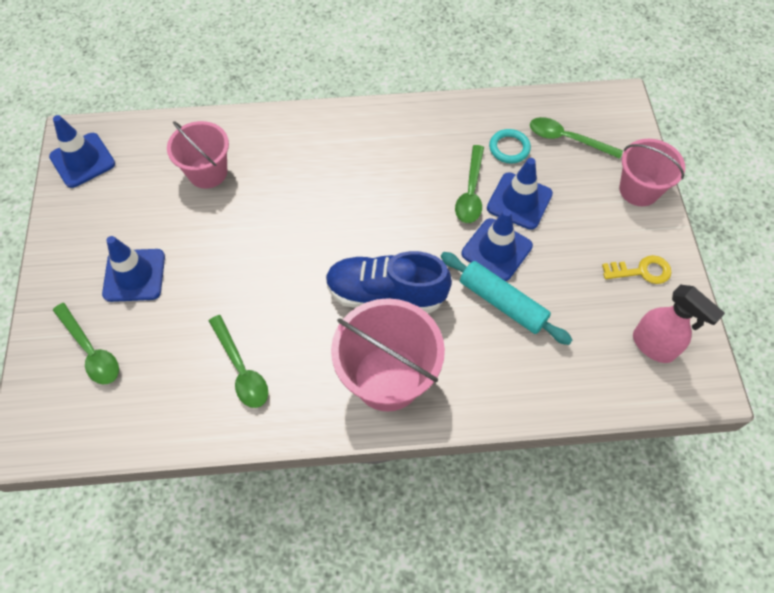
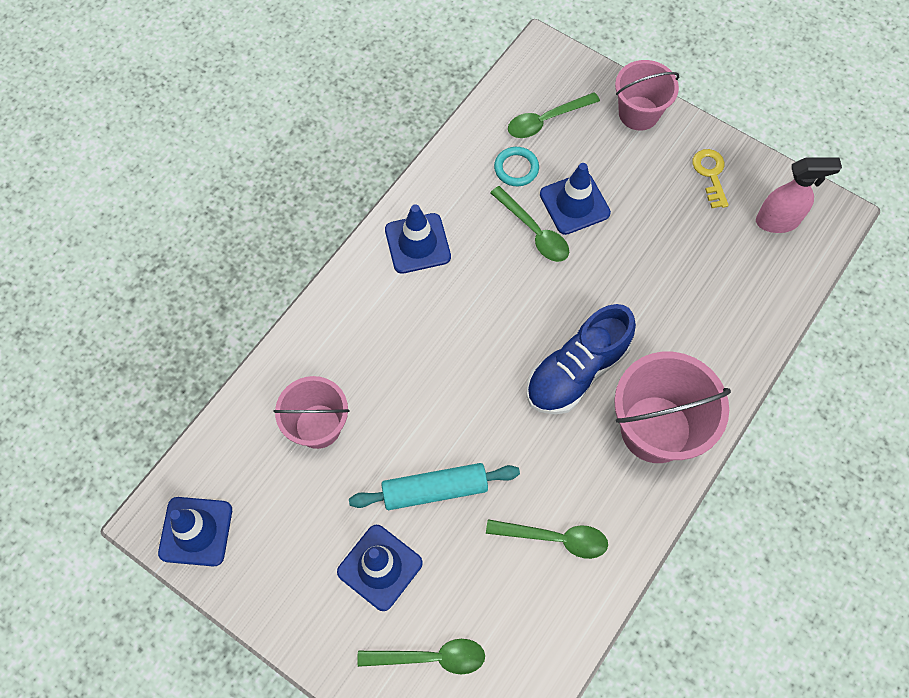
camera: 50 degrees left, 5 degrees up
turquoise rolling pin [441,252,572,345] -> turquoise rolling pin moved to [349,463,520,510]
blue traffic cone [462,209,533,281] -> blue traffic cone moved to [385,204,451,274]
yellow key [602,255,672,284] -> yellow key turned 45 degrees counterclockwise [692,149,729,208]

